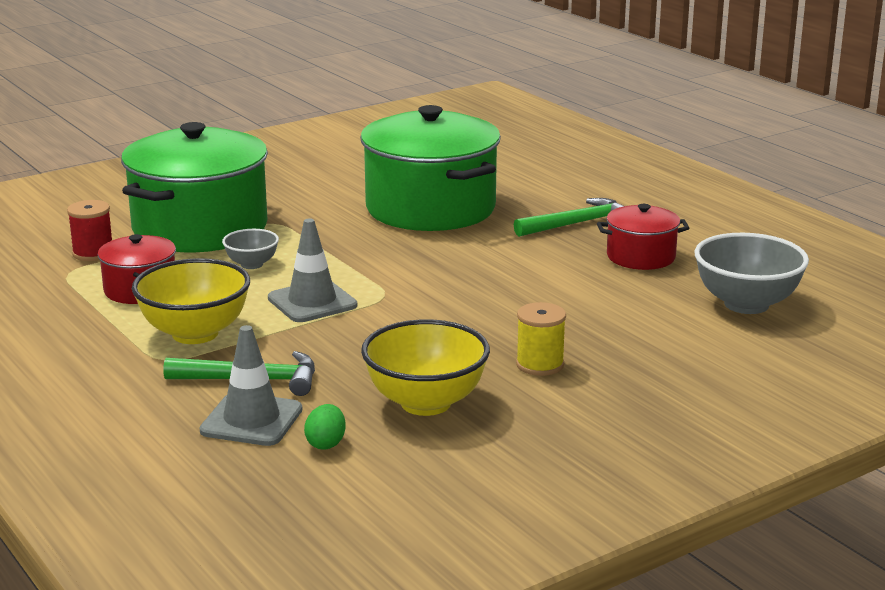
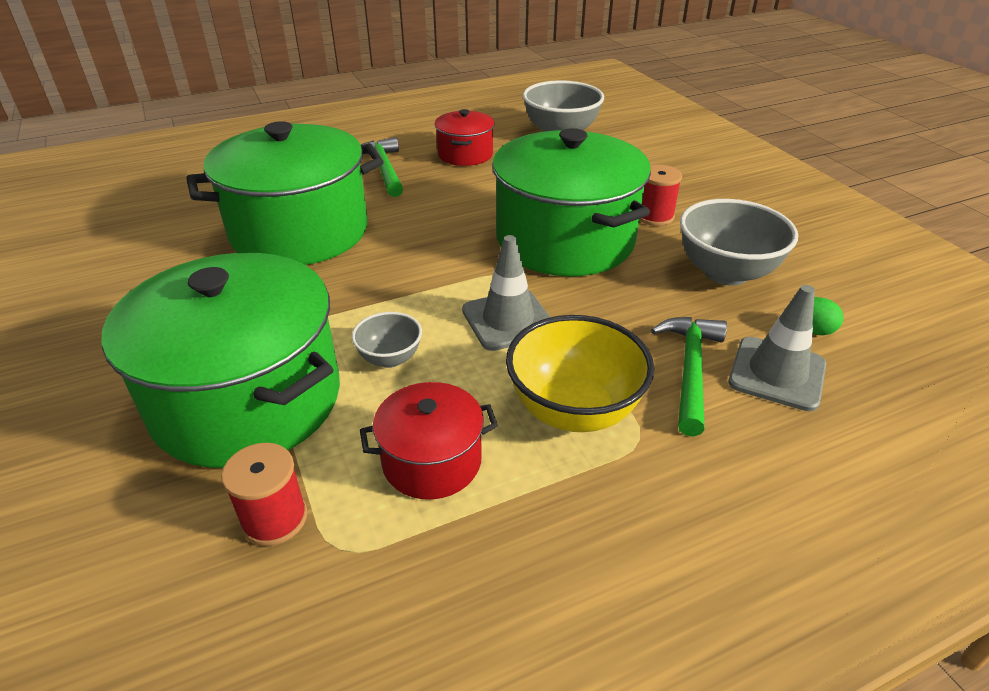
camera: 80 degrees left, 15 degrees up
yellow bowl [361,319,490,416] -> grey bowl [680,199,798,286]
yellow spool [516,302,566,376] -> red spool [639,165,682,226]
none -> green pot [492,128,651,276]

